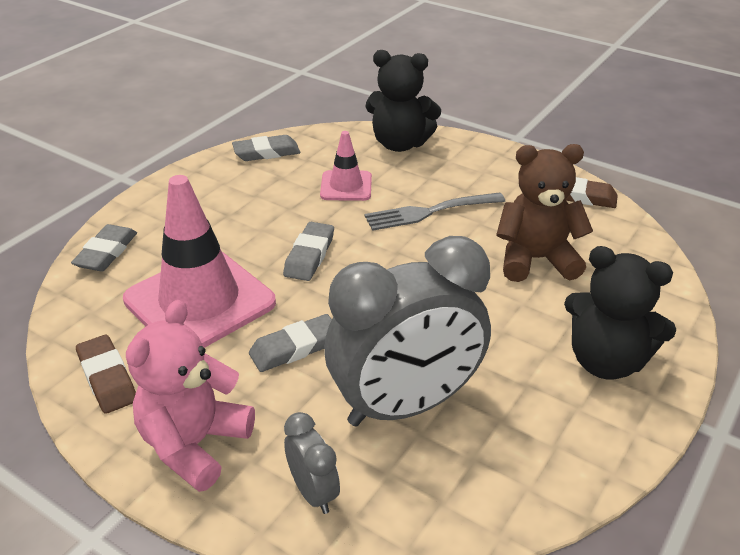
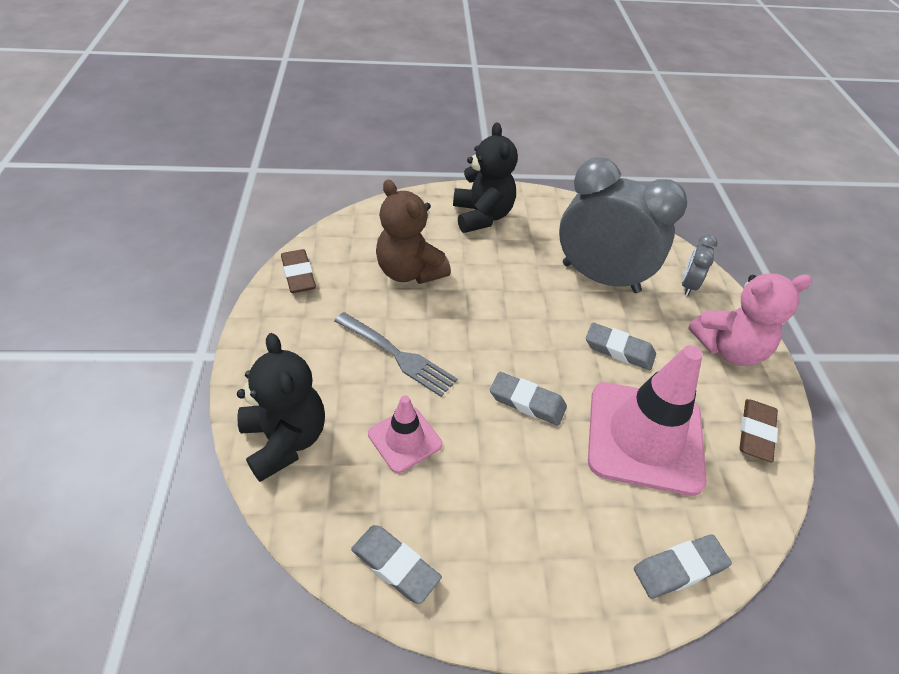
camera: 130 degrees left, 10 degrees up
grey eraser [283,222,334,281] -> grey eraser turned 45 degrees clockwise [490,372,567,426]

